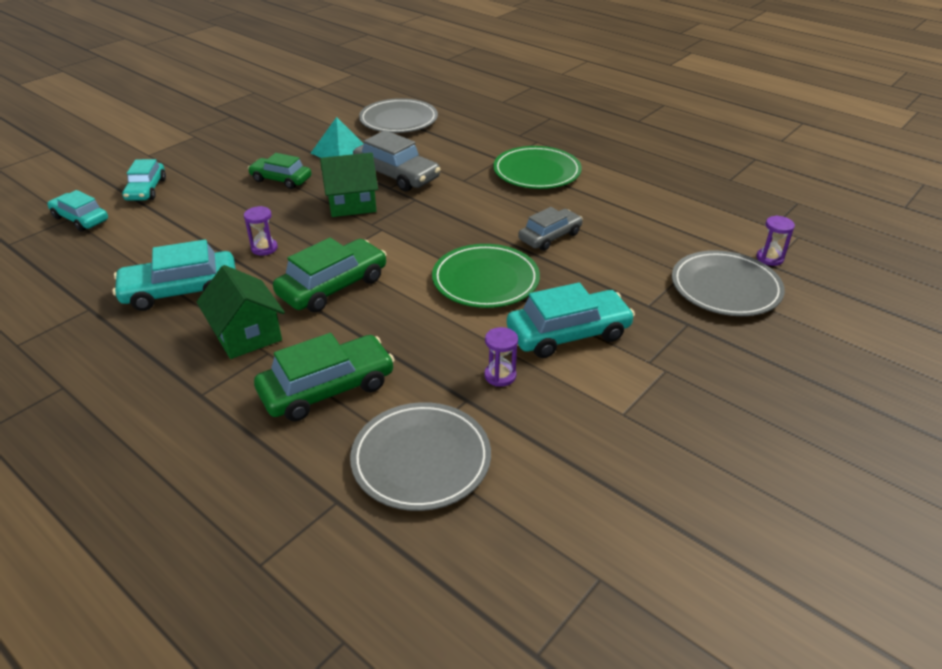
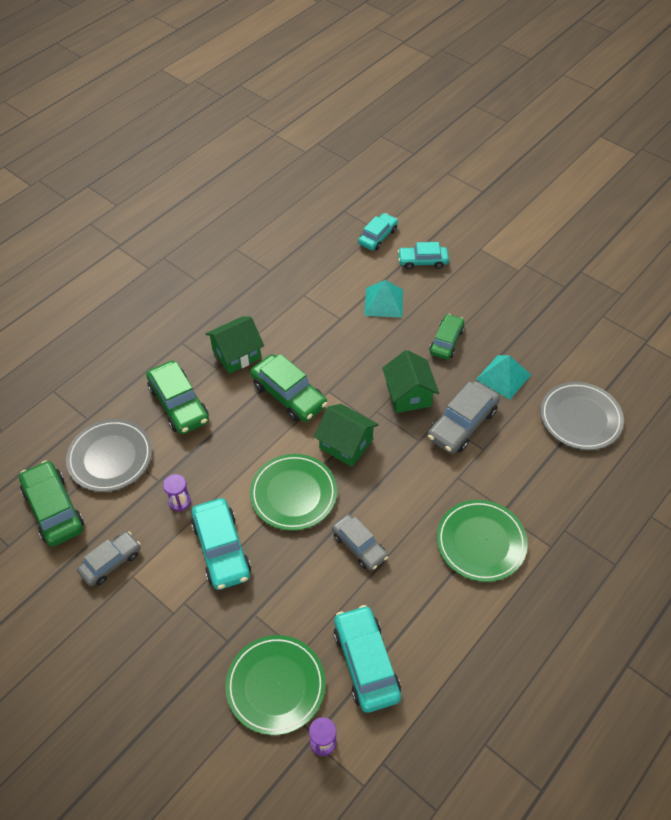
camera: 90 degrees right, 15 degrees up
turquoise car [113,239,235,311] -> turquoise car moved to [334,605,401,713]
purple hourglass [244,206,278,256] -> none
grey plate [672,250,785,316] -> green plate [225,635,325,735]
none -> green car [19,460,84,546]
none -> grey car [77,531,141,586]
none -> green house [314,404,379,467]
none -> turquoise pyramid [364,280,403,318]

